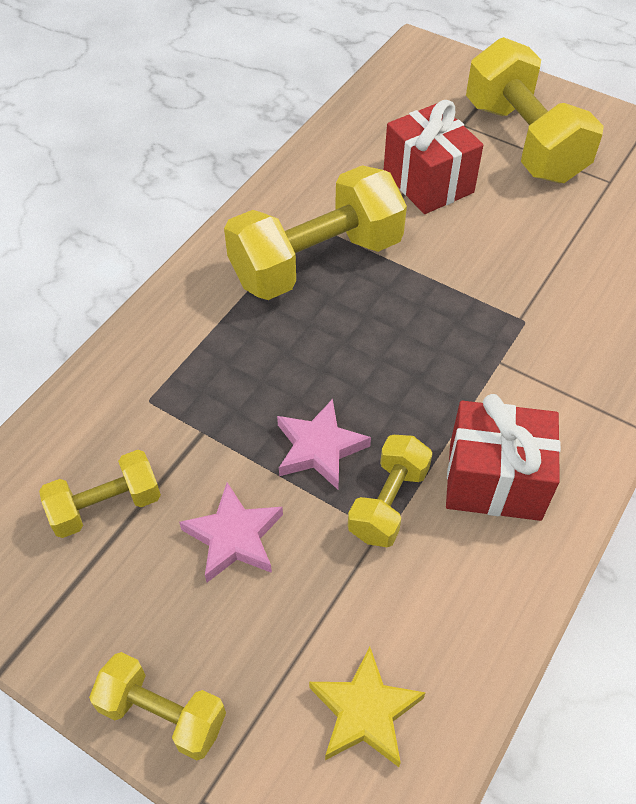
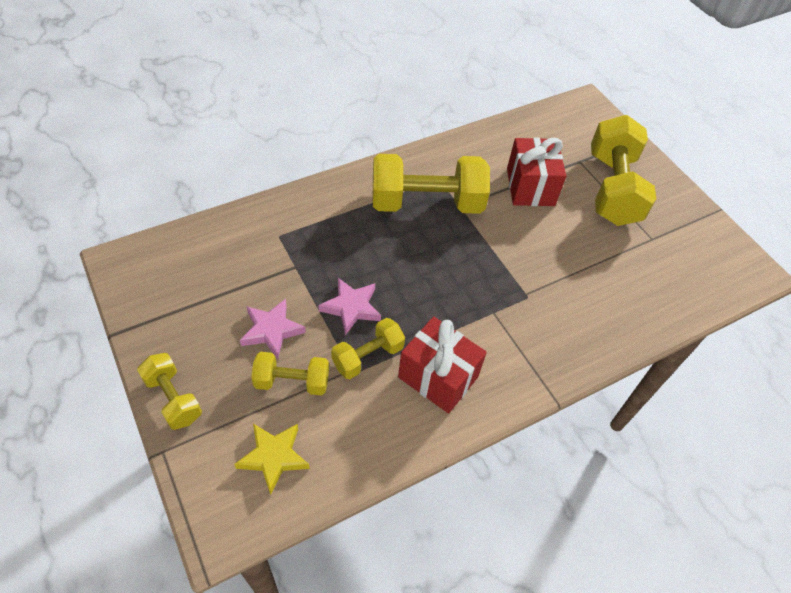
camera: 25 degrees right, 0 degrees up
yellow dumbbell [39,450,161,538] -> yellow dumbbell moved to [251,352,329,396]

